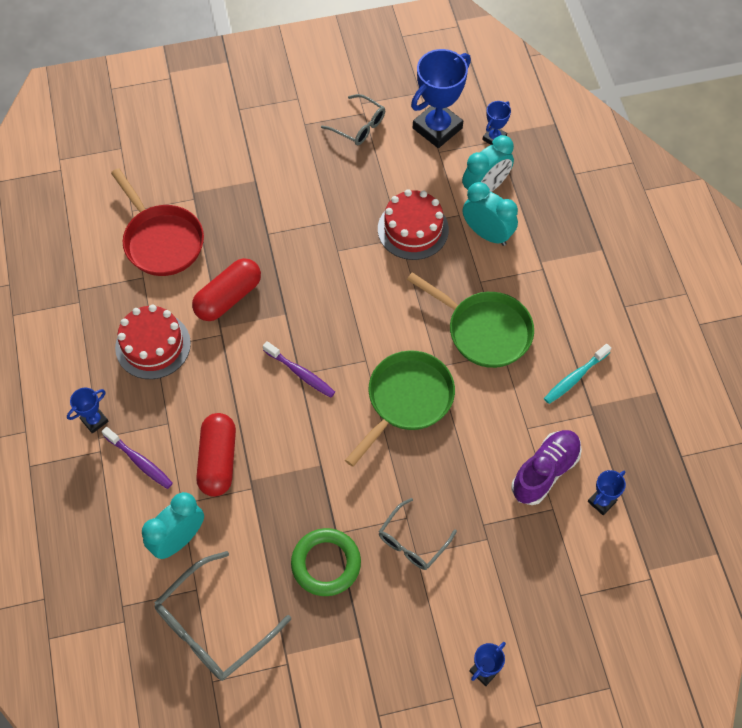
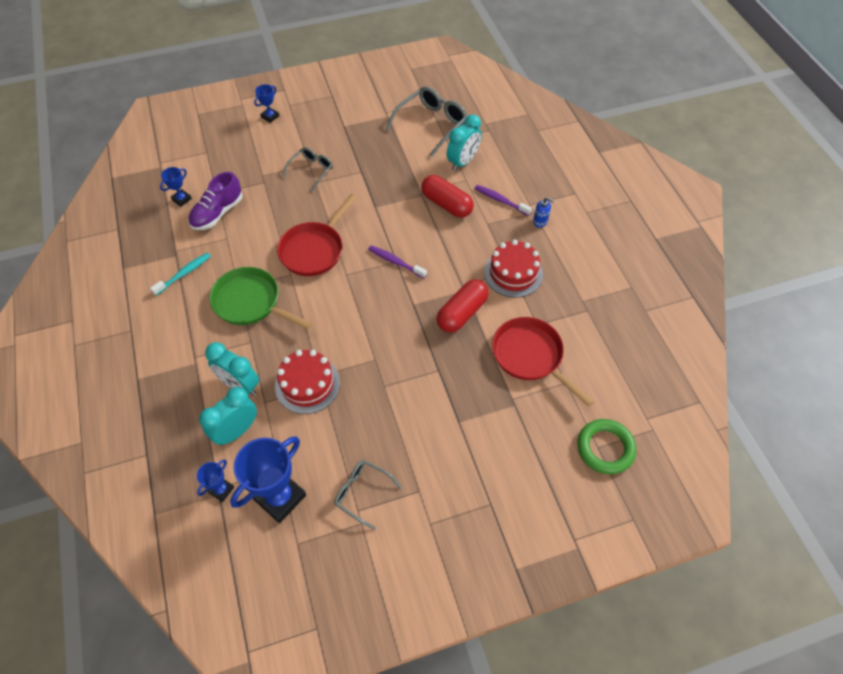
camera: 175 degrees right, 5 degrees down
blue trophy [67,388,109,434] -> blue soap dispenser [533,197,555,228]
red capsule [196,413,236,497] -> red capsule turned 45 degrees counterclockwise [421,175,474,218]
green ring [291,528,361,596] -> green ring moved to [577,419,636,474]
green pan [345,350,455,467] -> red pan [277,194,357,276]

